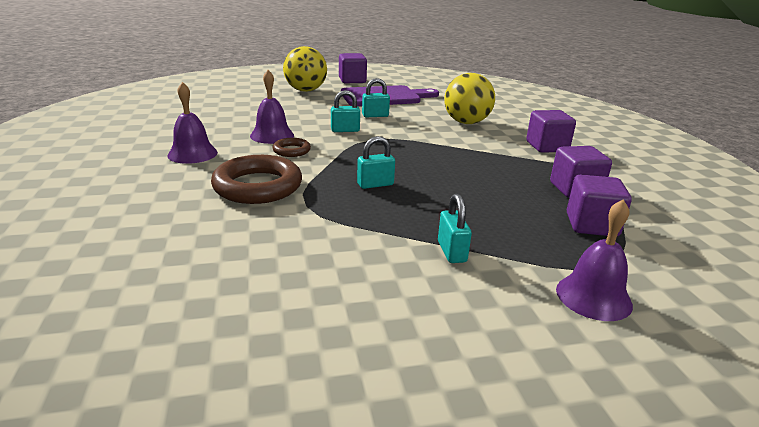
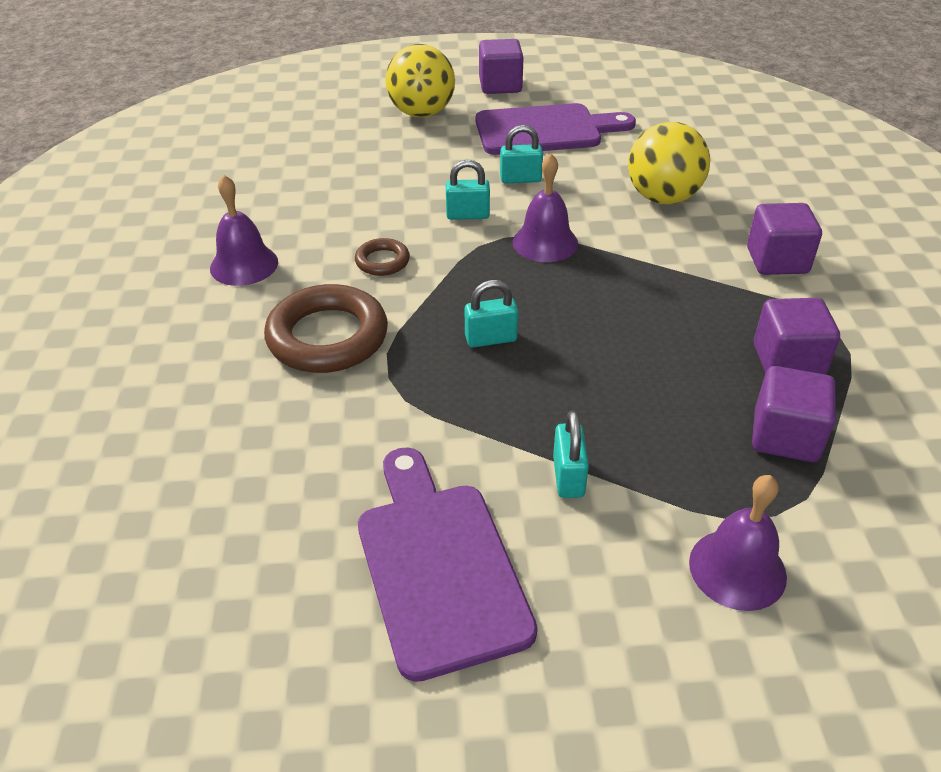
camera: 10 degrees right, 15 degrees up
purple bell [250,70,294,144] -> purple bell moved to [513,153,578,262]
none -> purple cutting board [358,447,537,682]

